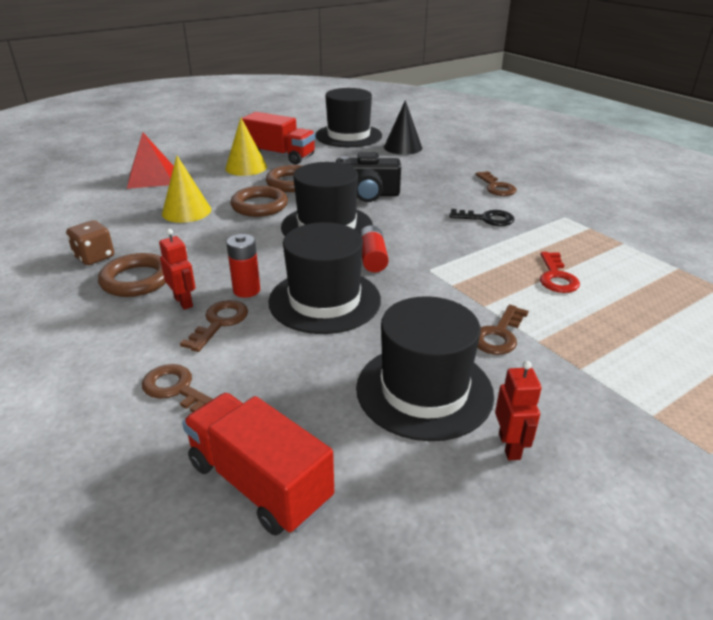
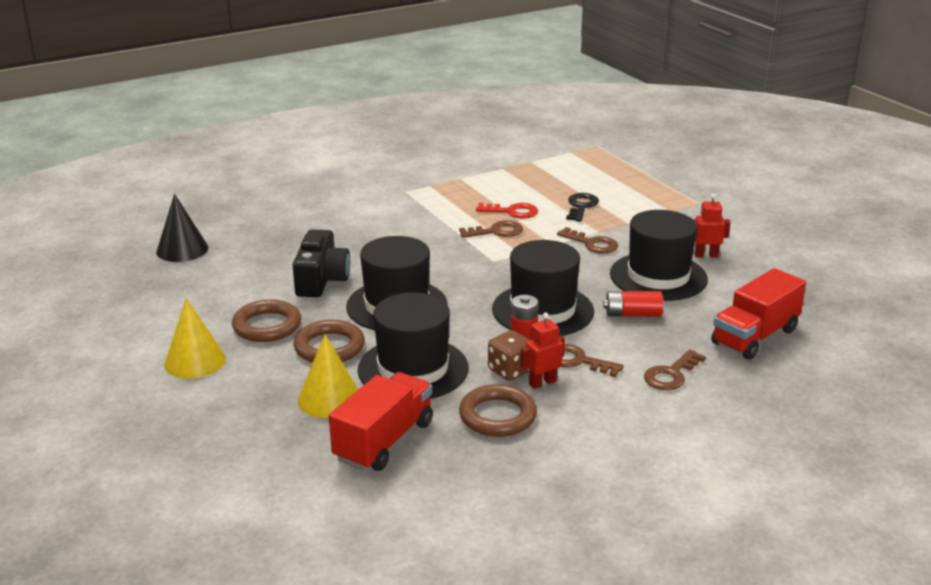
camera: 85 degrees left, 5 degrees down
brown dice [66,220,114,265] -> brown dice moved to [488,330,530,381]
red pyramid [127,132,174,189] -> none
red truck [242,112,316,165] -> red truck moved to [329,372,433,471]
black hat [315,88,382,147] -> black hat moved to [358,292,469,399]
red battery [359,225,389,272] -> red battery moved to [603,291,663,317]
black key [449,209,514,226] -> black key moved to [566,193,599,222]
brown key [475,171,517,196] -> brown key moved to [459,220,523,238]

